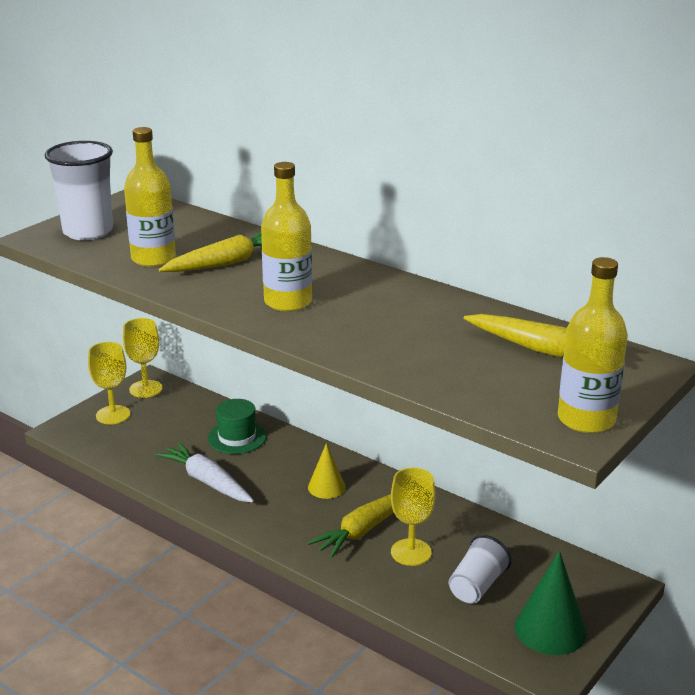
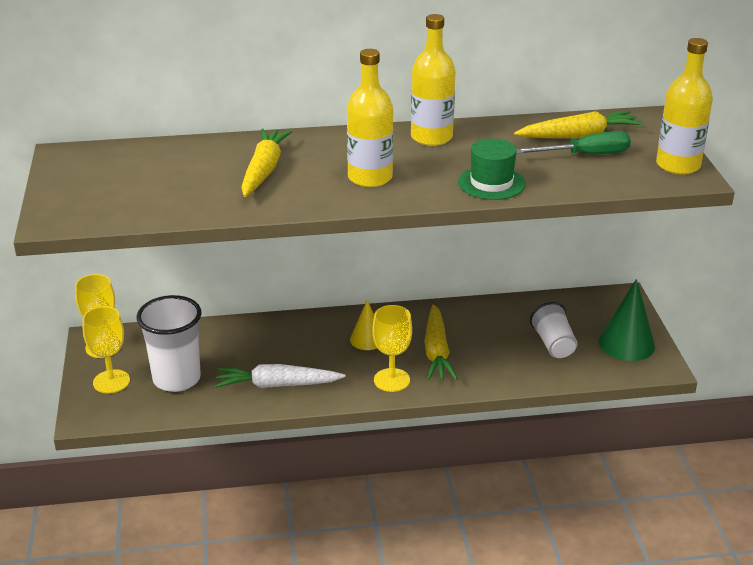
camera: 45 degrees left, 5 degrees up
white cup [45,141,113,240] -> white cup moved to [137,295,202,392]
yellow bottle [124,127,176,267] -> yellow bottle moved to [411,14,455,146]
green hat [207,399,267,454] -> green hat moved to [458,138,526,200]
yellow goblet [391,467,436,566] -> yellow goblet moved to [373,305,412,392]
none -> green screwdriver [516,131,631,154]

